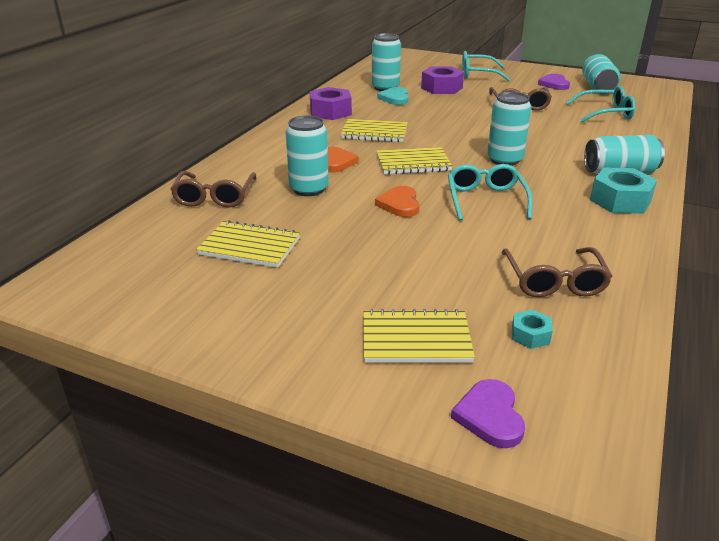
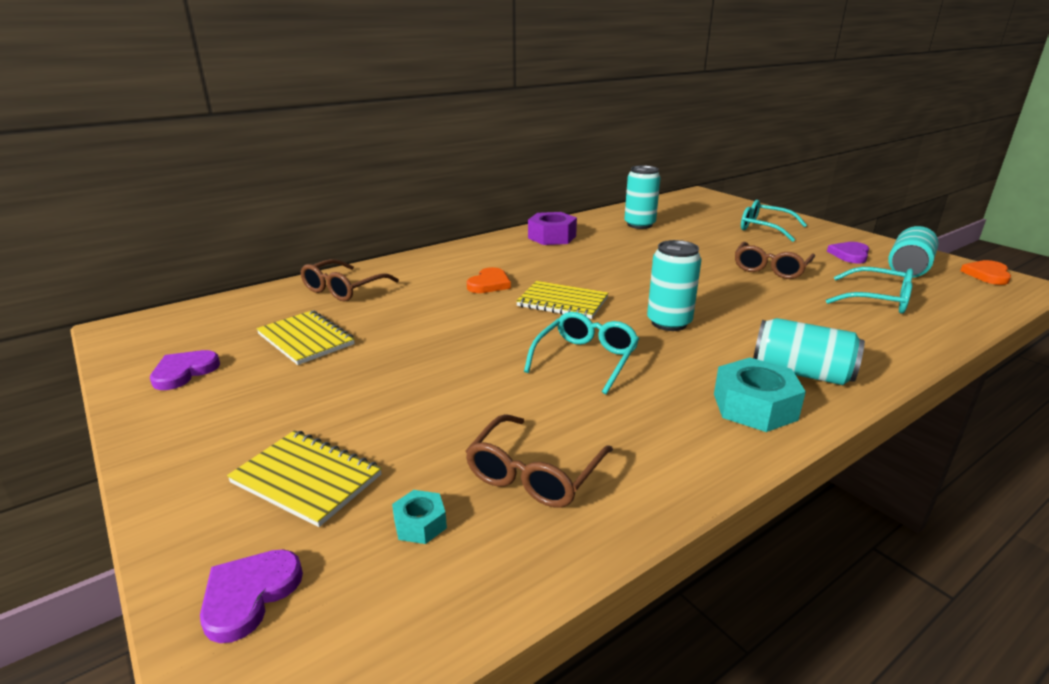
camera: 30 degrees right, 5 degrees down
turquoise can [286,115,329,196] -> none
yellow notebook [340,119,408,142] -> none
orange heart [375,186,420,217] -> orange heart moved to [960,260,1011,285]
turquoise heart [377,87,408,105] -> none
purple nut [421,66,464,94] -> none
none -> purple heart [150,350,220,390]

